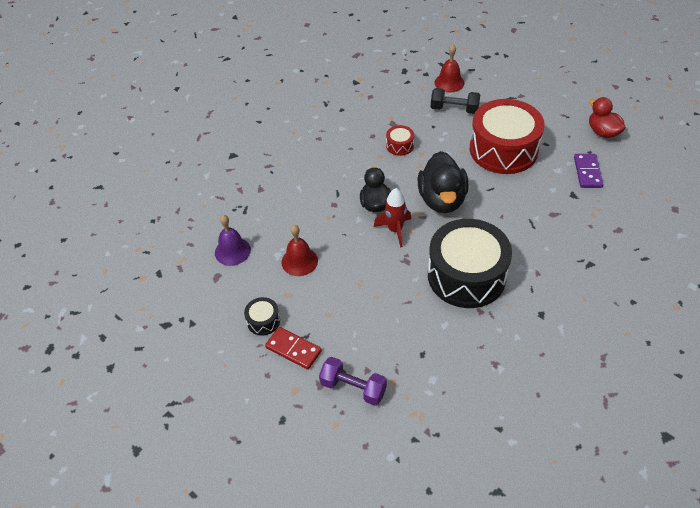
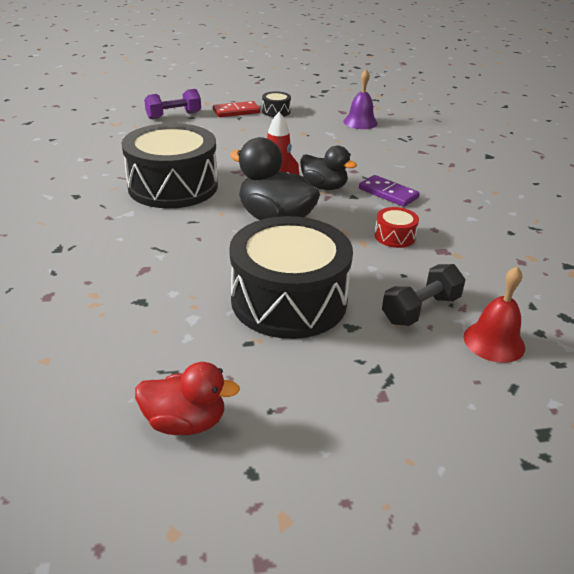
camera: 125 degrees right, 15 degrees down
red bell [281,225,318,276] -> none
red drum [470,99,545,174] -> black drum [229,216,353,339]
purple domino [574,154,603,188] -> purple domino moved to [359,175,420,207]

